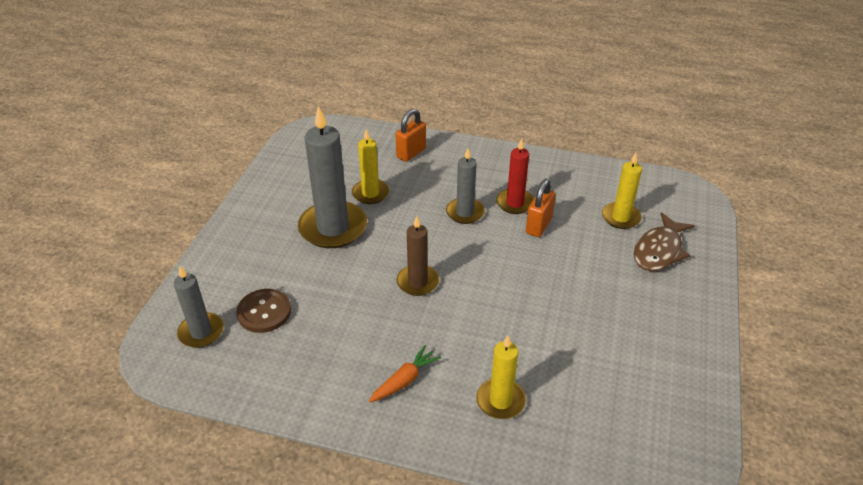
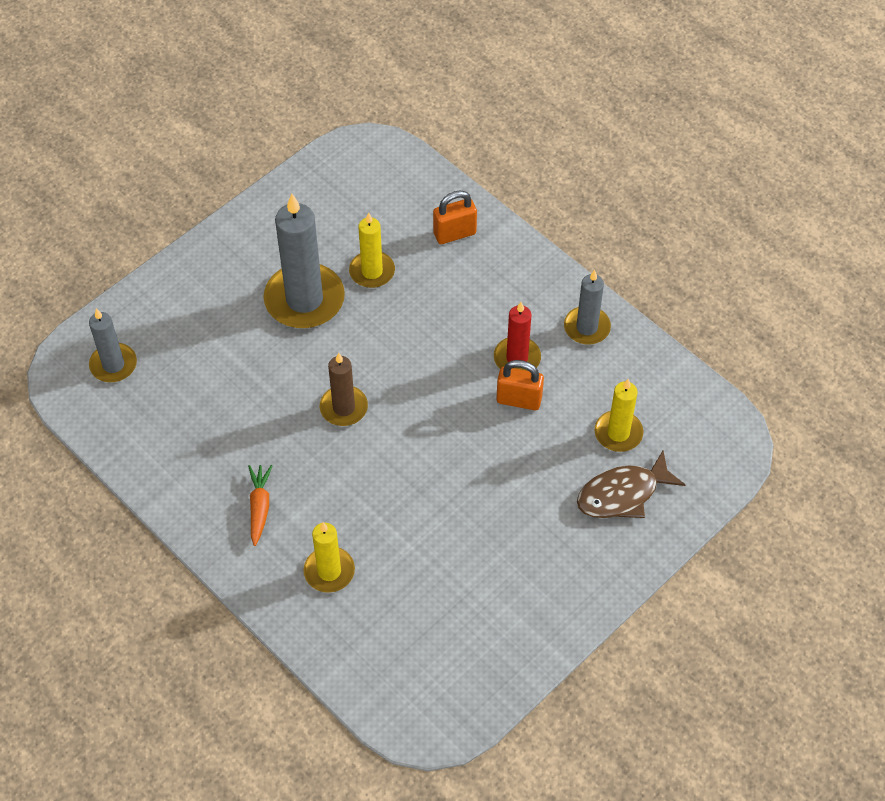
camera: 30 degrees right, 15 degrees up
brown button [236,289,291,333] -> none
orange carrot [369,345,441,402] -> orange carrot turned 75 degrees counterclockwise [248,465,272,546]
grey candle [446,148,485,224] -> grey candle moved to [564,270,611,344]
orange padlock [526,179,556,237] -> orange padlock turned 45 degrees clockwise [496,360,544,410]

